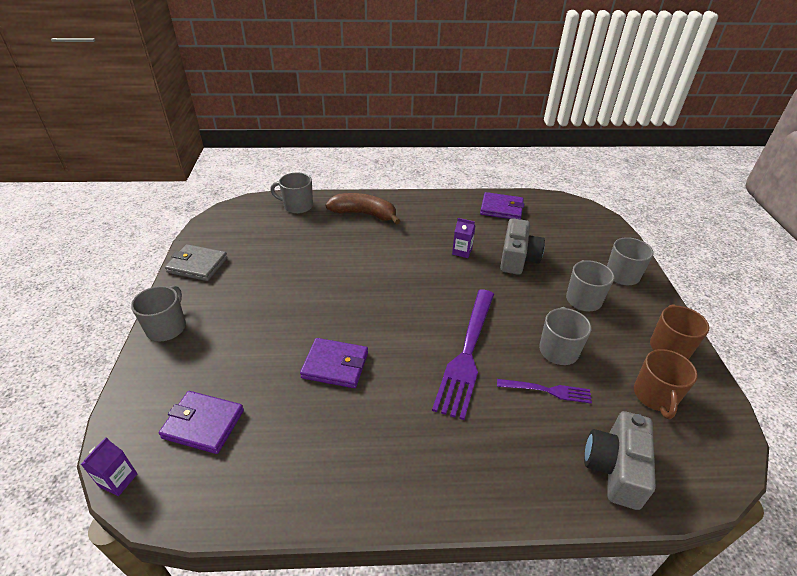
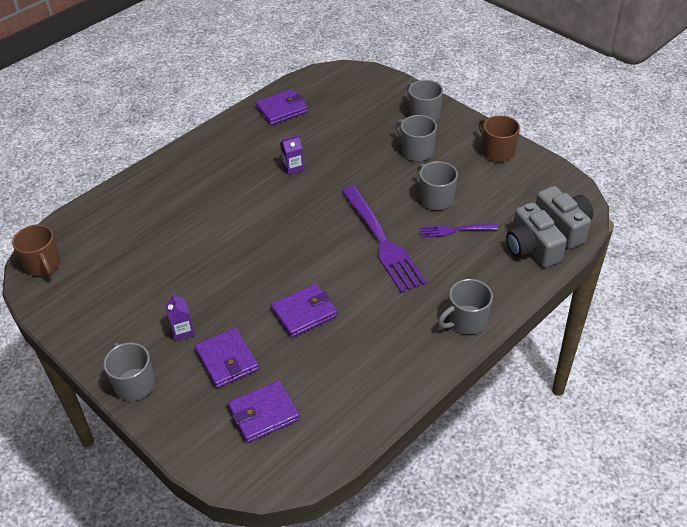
camera: 40 degrees left, 5 degrees up
purple carton [81,437,138,496] -> purple carton moved to [165,294,195,341]
grey wallet [165,244,228,281] -> none
grey mug [270,172,313,214] -> grey mug moved to [438,279,493,334]
brown banana [325,193,400,225] -> none
purple fork [497,379,592,404] -> purple fork turned 150 degrees counterclockwise [420,224,498,238]
grey camera [500,218,545,275] -> grey camera moved to [536,186,593,249]
brown mug [634,349,698,419] -> brown mug moved to [12,225,61,276]
none -> purple wallet [195,328,259,388]

